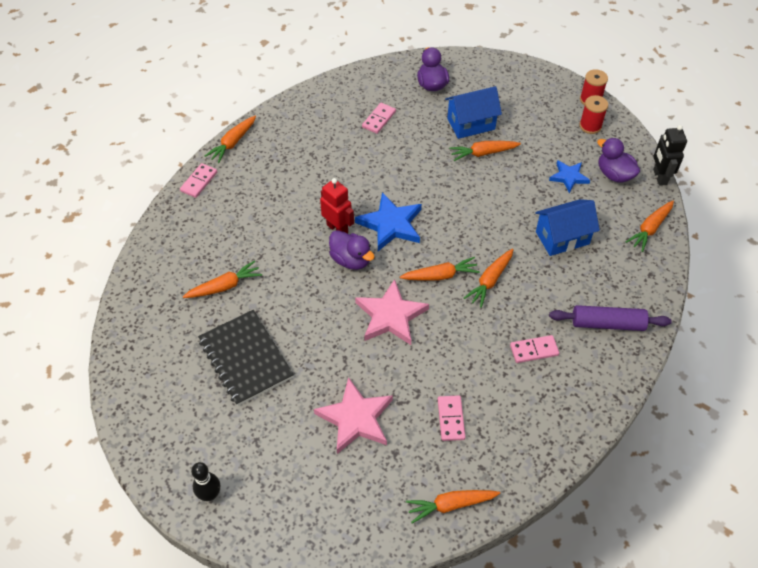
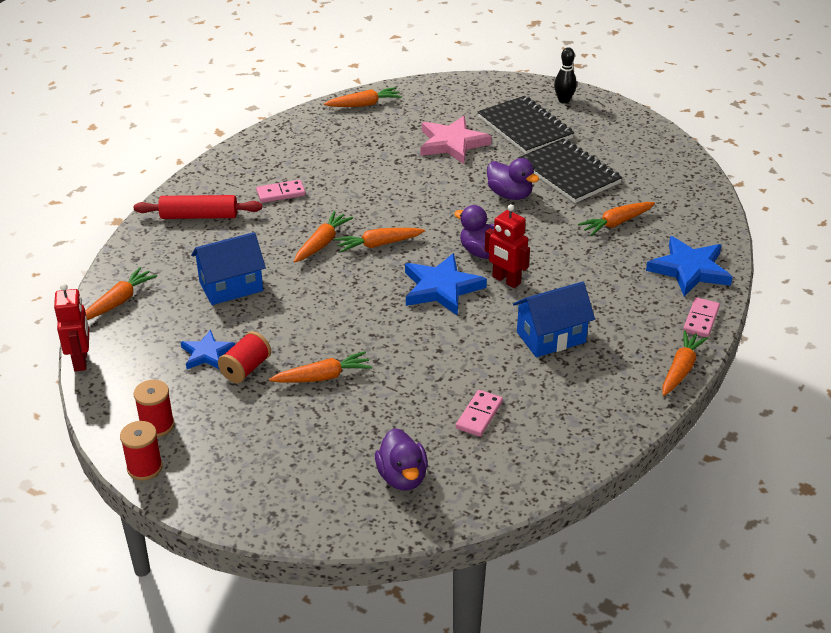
camera: 175 degrees right, 15 degrees down
pink star [355,279,429,345] -> none
pink domino [438,396,466,441] -> none
blue house [445,86,502,139] -> blue house moved to [513,281,595,357]
purple rolling pin [549,305,672,331] -> red rolling pin [134,195,262,219]
purple duck [597,138,640,183] -> purple duck moved to [487,158,539,200]
black robot [653,125,687,186] -> red robot [54,283,89,372]
none -> red spool [218,331,271,383]
none -> black notebook [478,96,574,154]
none -> blue star [646,236,733,296]

